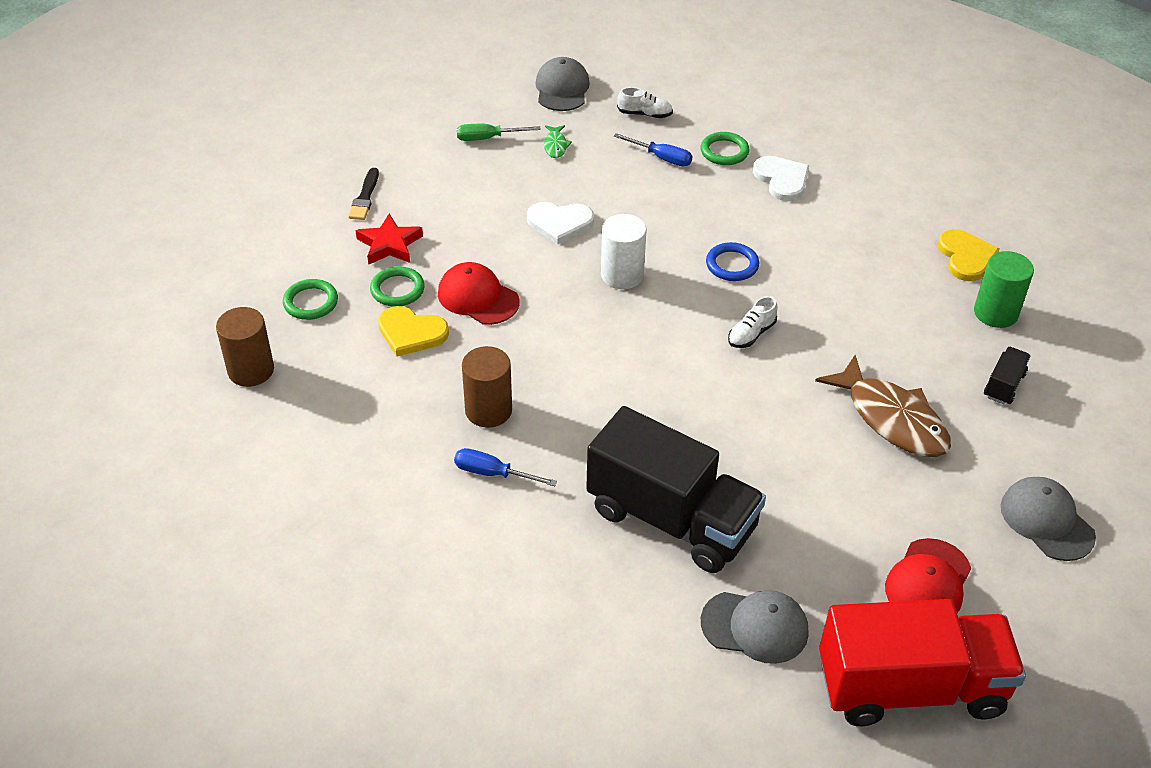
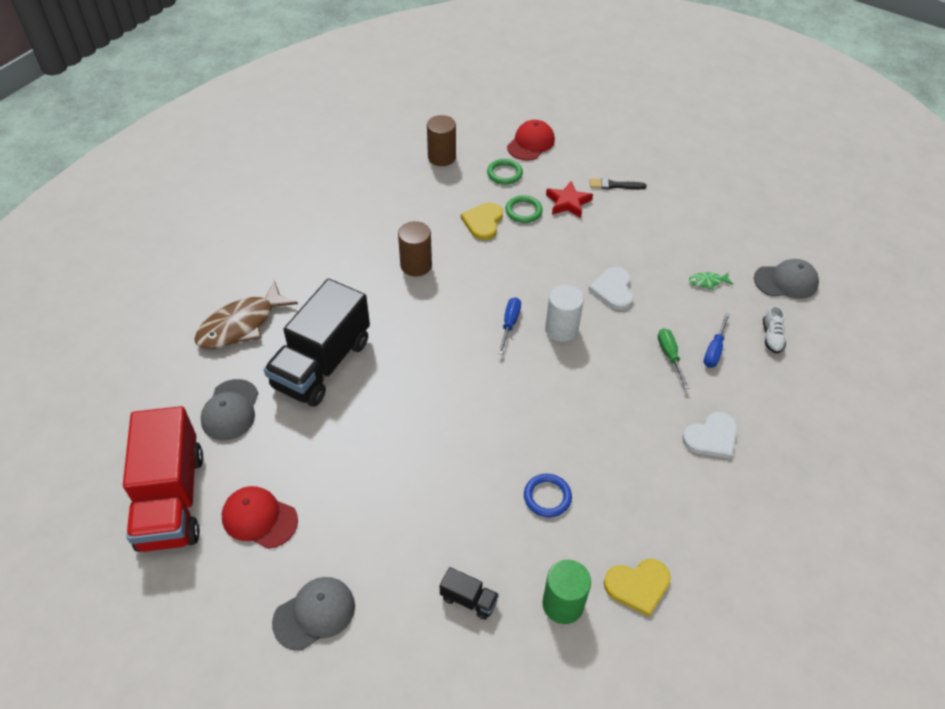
camera: 85 degrees right, 5 degrees up
red cap [438,262,519,325] -> red cap moved to [507,120,555,161]
blue screwdriver [454,448,557,486] -> blue screwdriver moved to [498,297,521,355]
green screwdriver [457,124,541,141] -> green screwdriver moved to [658,328,690,389]
green ring [701,132,749,165] -> none
blue ring [706,242,759,281] -> blue ring moved to [524,474,572,518]
white shoe [728,296,778,348] -> none
brown fish [815,355,951,457] -> brown fish moved to [194,280,298,349]

